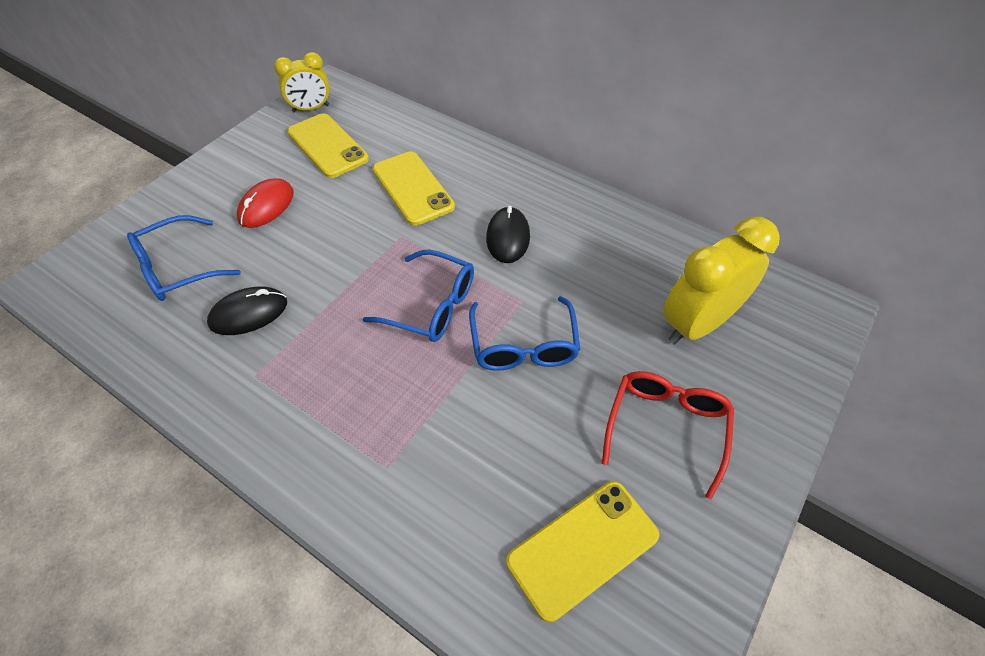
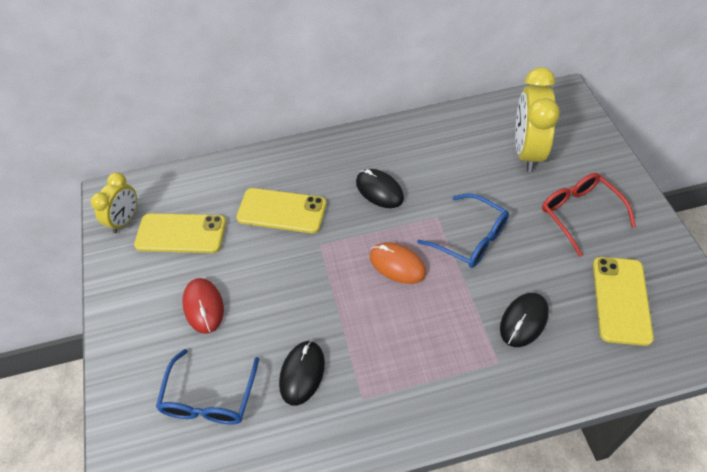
camera: 45 degrees left, 0 degrees up
blue glasses [363,250,474,342] -> orange mouse [370,242,426,284]
none -> black mouse [500,293,549,347]

